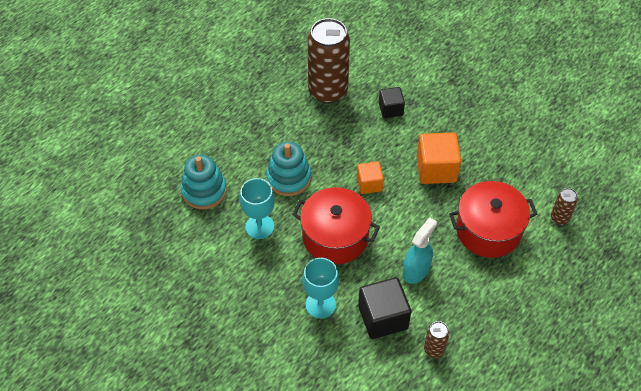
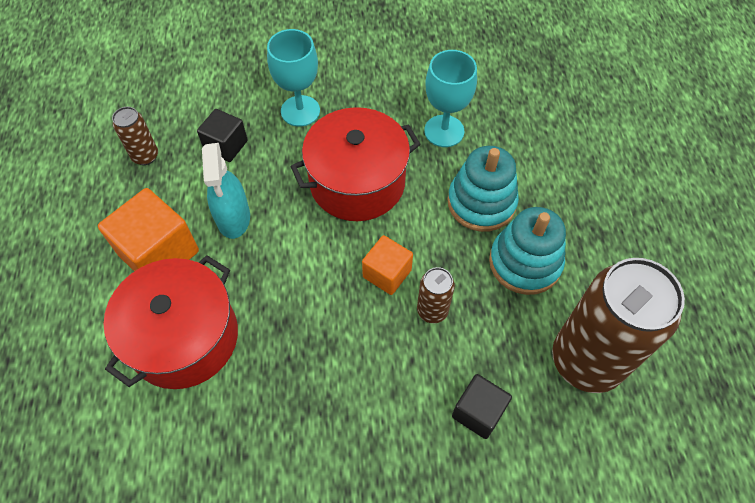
camera: 135 degrees right, 5 degrees up
turquoise stacking toy [181,155,227,209] -> turquoise stacking toy moved to [489,207,566,295]
black cube [358,277,411,339] -> black cube [197,109,248,162], size x0.60
orange cube [417,133,461,184] -> orange cube moved to [98,188,199,271]
brown can [551,188,578,225] -> brown can moved to [417,267,455,323]

